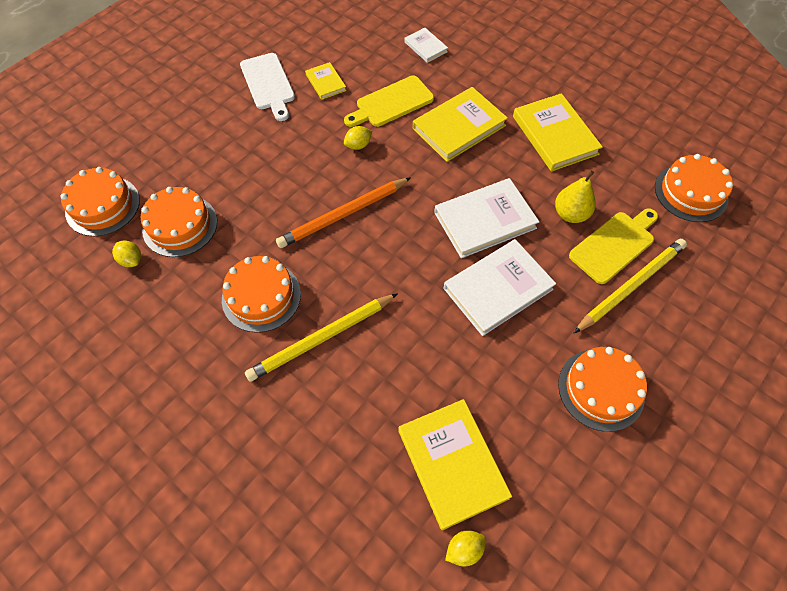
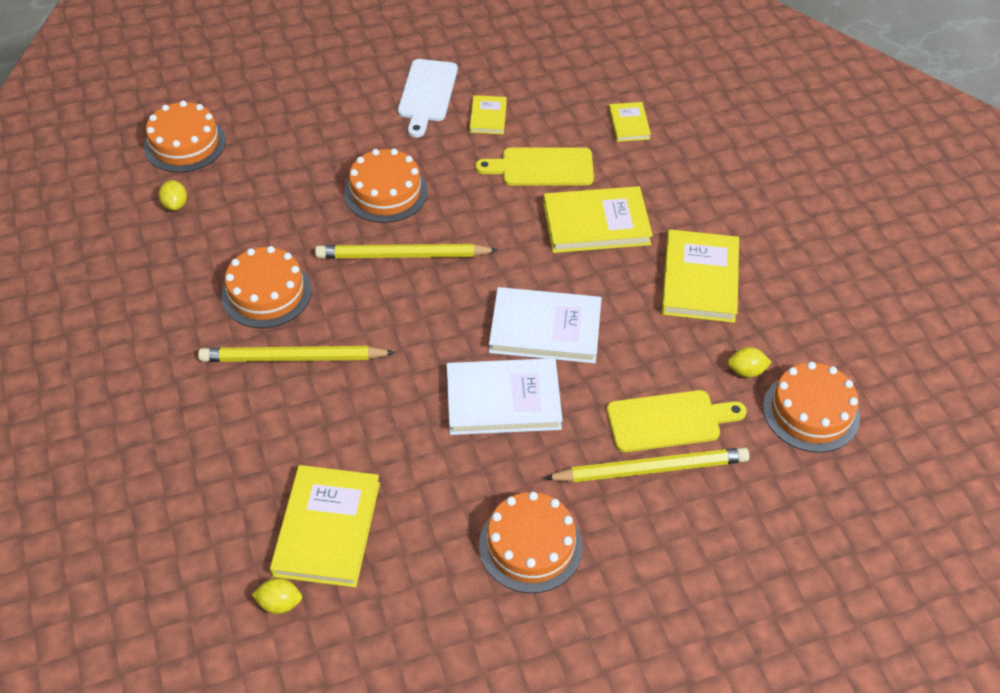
camera: 30 degrees right, 10 degrees down
orange cake [140,187,217,257] -> orange cake moved to [344,149,428,223]
orange pencil [276,177,411,248] -> yellow pencil [315,244,498,258]
yellow lemon [344,126,372,150] -> yellow lemon moved to [728,347,772,378]
white book [404,28,448,63] -> yellow book [609,102,651,142]
yellow pear [555,171,596,223] -> none

